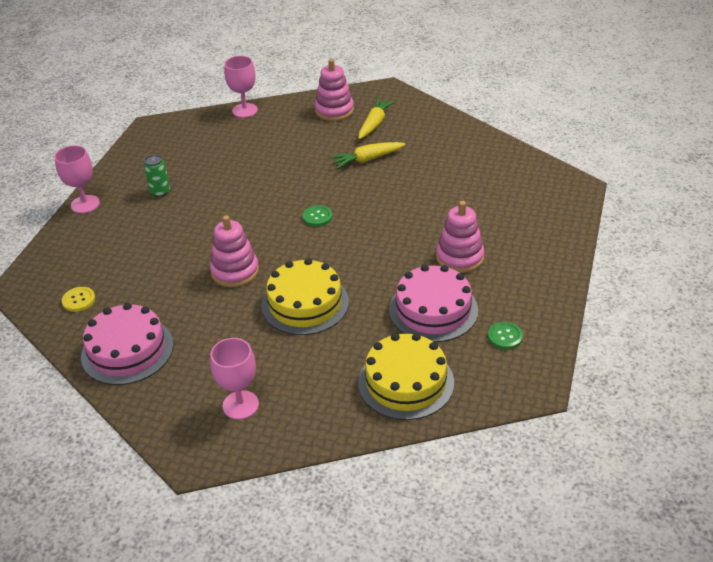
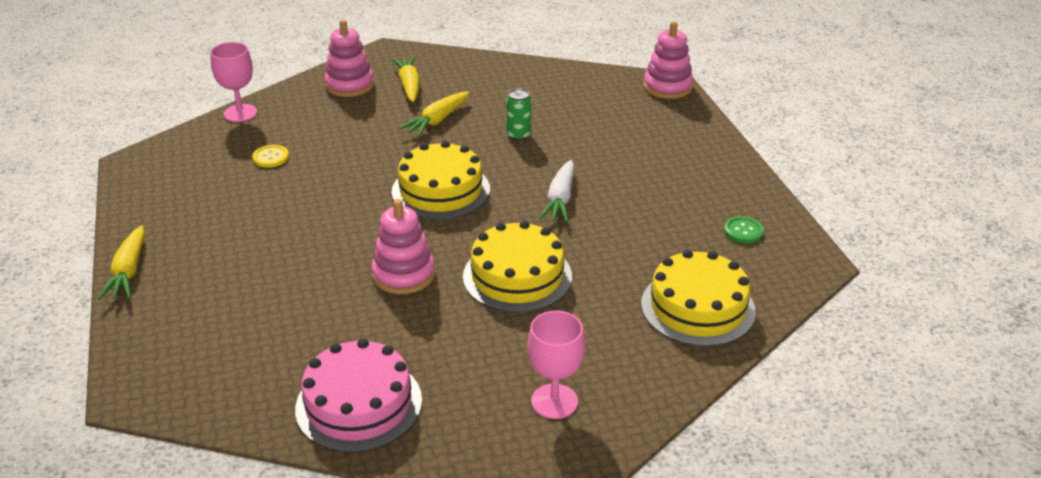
camera: 35 degrees left, 5 degrees down
pink goblet [54,145,100,213] -> yellow carrot [98,225,145,300]
yellow button [62,287,95,312] -> yellow button moved to [252,145,289,167]
green can [144,155,170,197] -> green can moved to [506,88,532,141]
green button [303,205,332,226] -> yellow cake [392,141,490,220]
pink cake [389,265,478,342] -> none
pink stacking toy [436,201,485,273] -> pink stacking toy moved to [644,21,693,99]
none -> white carrot [539,160,574,222]

